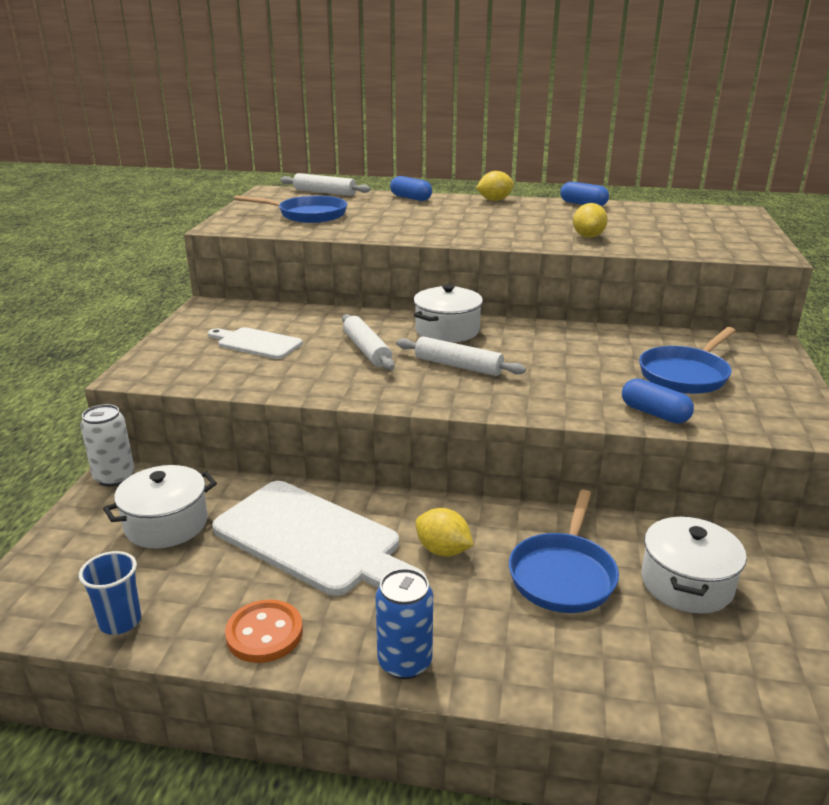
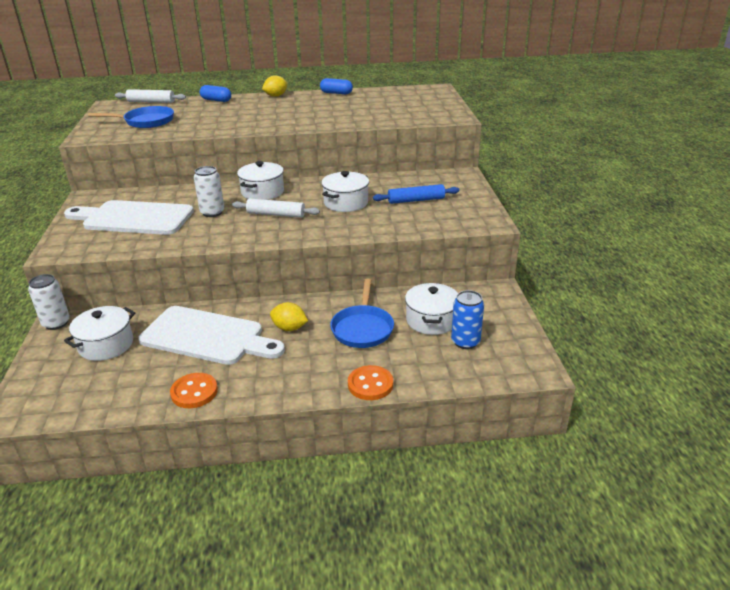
camera: 15 degrees left, 5 degrees up
blue cup [79,551,141,635] -> none
white cutting board [208,327,302,359] -> white cutting board [64,200,194,235], size x1.84
white rolling pin [342,314,395,370] -> white can [194,166,224,217]
blue can [375,568,433,679] -> blue can moved to [451,290,484,349]
yellow lemon [573,203,608,238] -> none
blue capsule [622,378,694,424] -> none
blue pan [639,327,735,394] -> blue rolling pin [373,184,459,204]
none -> white pot [321,171,369,212]
none -> orange button [348,365,393,400]

